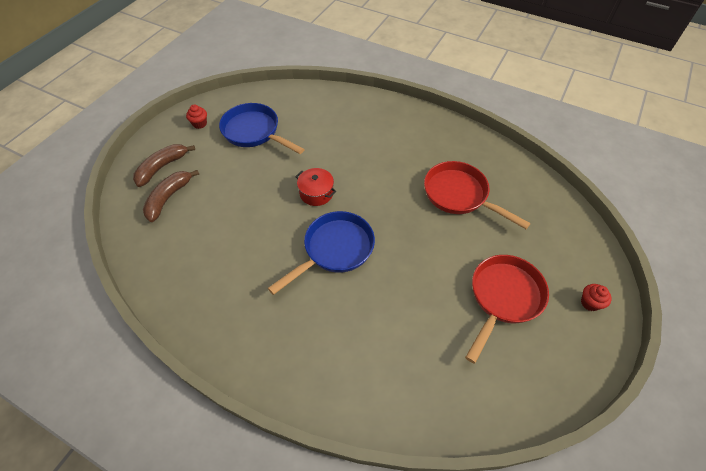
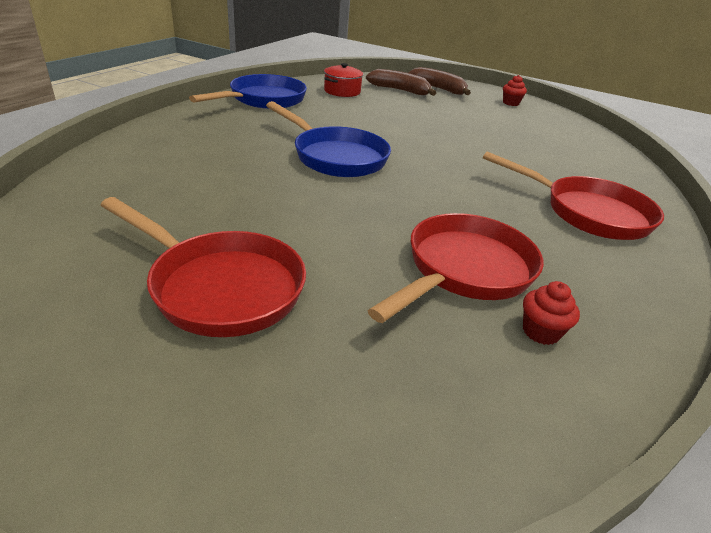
camera: 85 degrees right, 20 degrees down
blue pan [219,103,305,154] -> blue pan moved to [189,74,307,109]
red pot [295,168,336,206] -> red pot moved to [324,63,363,97]
red cupcake [581,284,612,311] -> red cupcake moved to [523,281,580,345]
none -> red pan [483,152,664,240]

